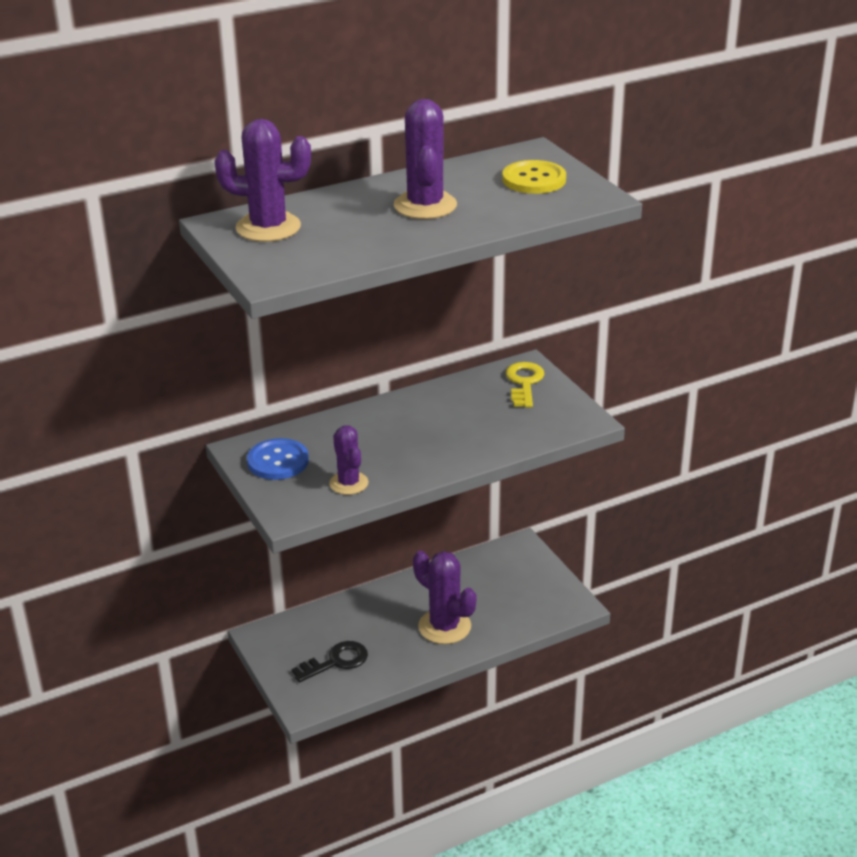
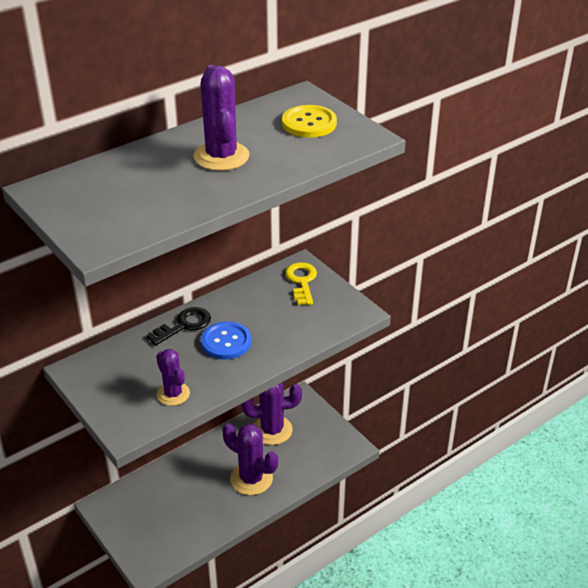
camera: 10 degrees left, 5 degrees up
purple cactus [215,119,311,242] -> purple cactus moved to [241,383,302,445]
blue button [247,438,309,480] -> blue button moved to [201,321,251,360]
black key [292,641,368,683] -> black key moved to [146,307,211,346]

